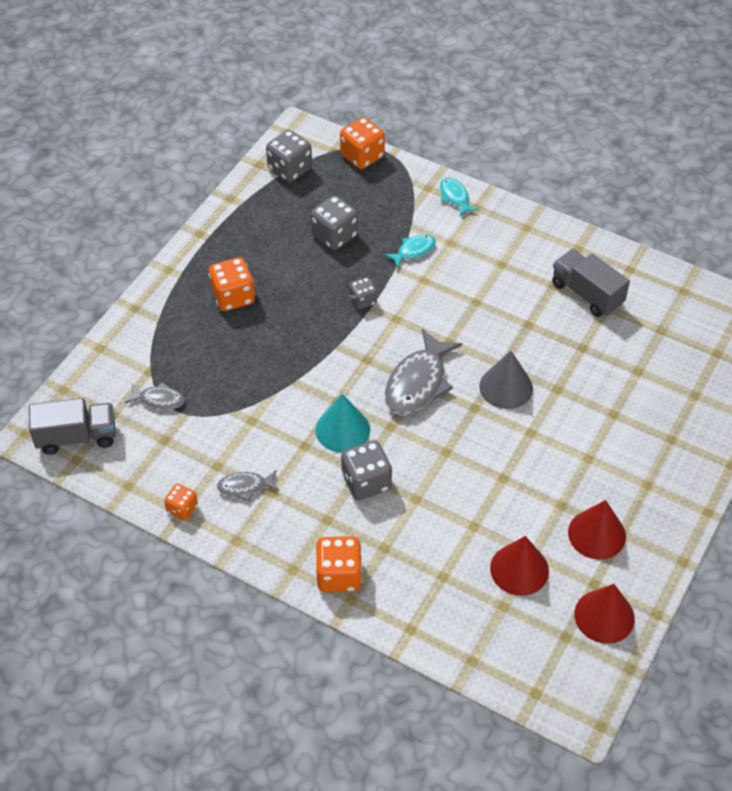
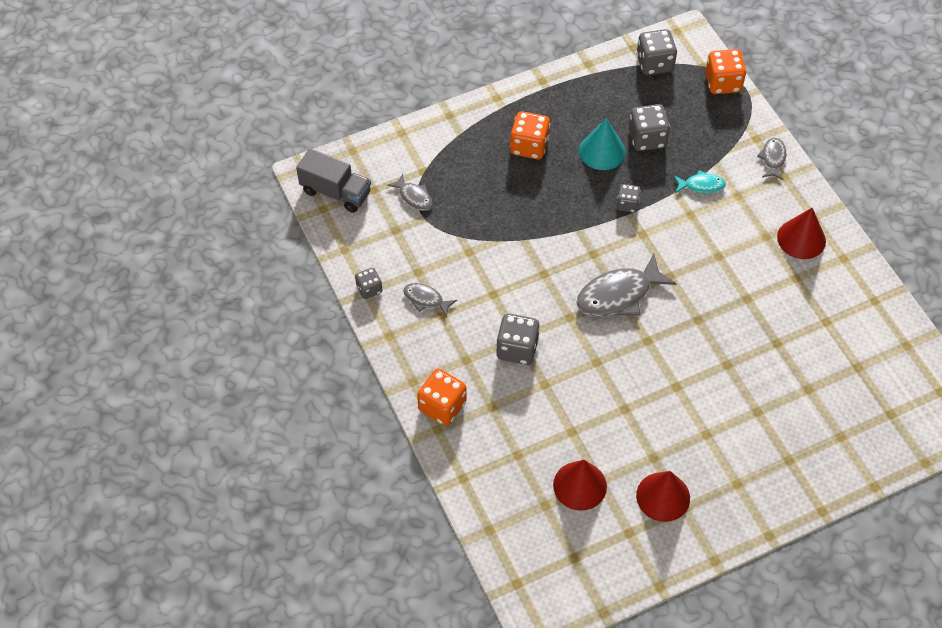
camera: 35 degrees right, 5 degrees up
orange dice [164,484,198,520] -> grey dice [355,268,382,299]
turquoise cone [315,394,370,452] -> turquoise cone moved to [579,119,626,170]
turquoise fish [440,178,479,216] -> grey fish [757,138,786,180]
grey cone [479,351,533,409] -> none
grey truck [552,249,630,317] -> none
red cone [575,584,635,644] -> red cone moved to [777,208,826,259]

